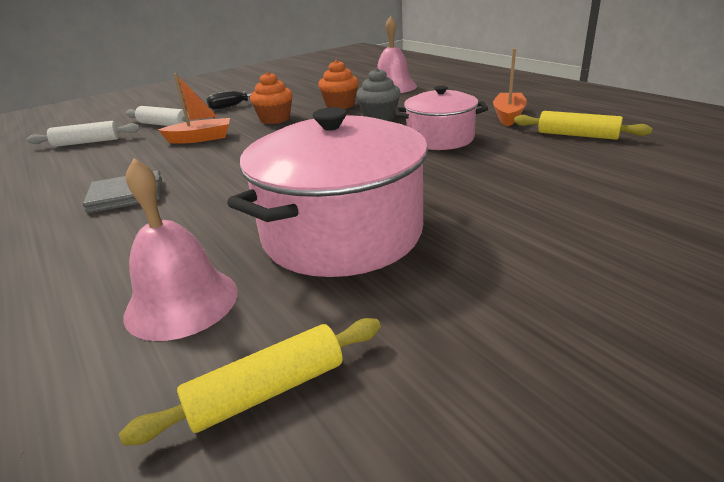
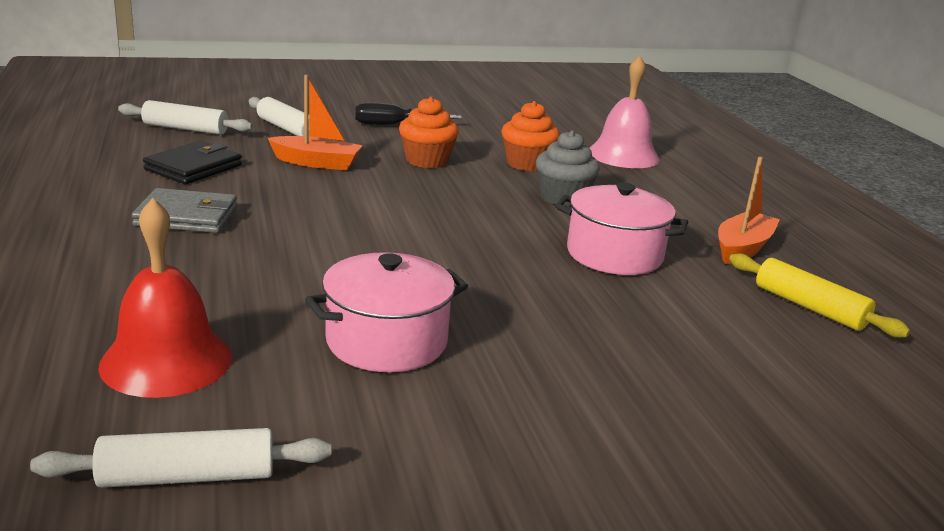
camera: 15 degrees right, 5 degrees down
yellow rolling pin [119,318,381,445] -> white rolling pin [30,428,331,488]
pink bell [123,158,238,341] -> red bell [98,198,232,398]
pink pot [227,107,428,277] -> pink pot [305,252,468,372], size x0.59
none -> black wallet [143,141,242,184]

